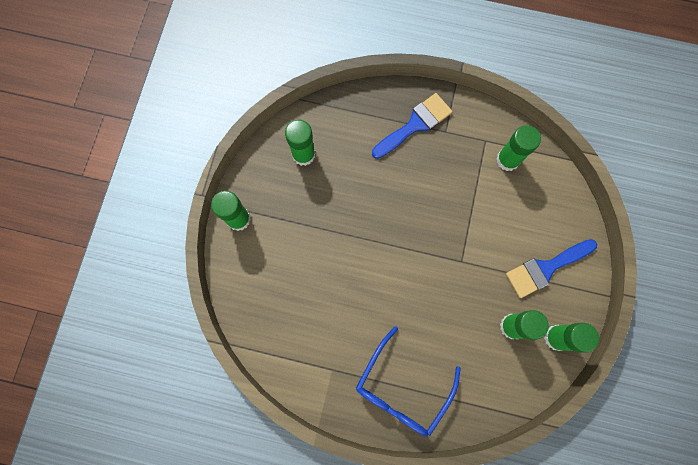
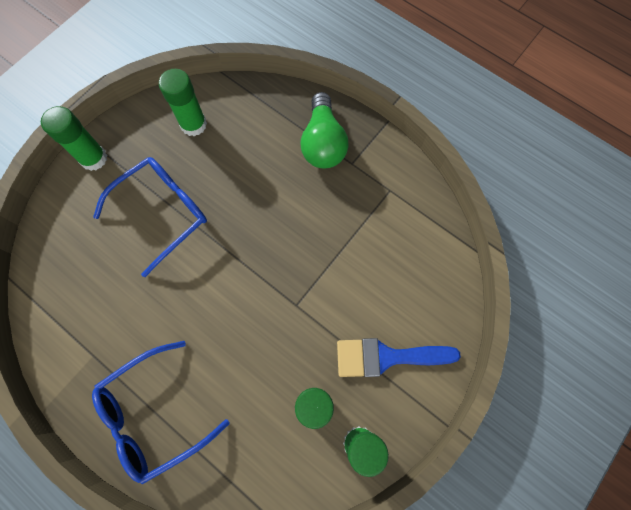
camera: 25 degrees right, 5 degrees down
blue brush [372,93,452,159] -> green light bulb [300,92,349,168]
green glue stick [496,125,541,171] -> none
none -> blue glasses [93,157,207,277]

